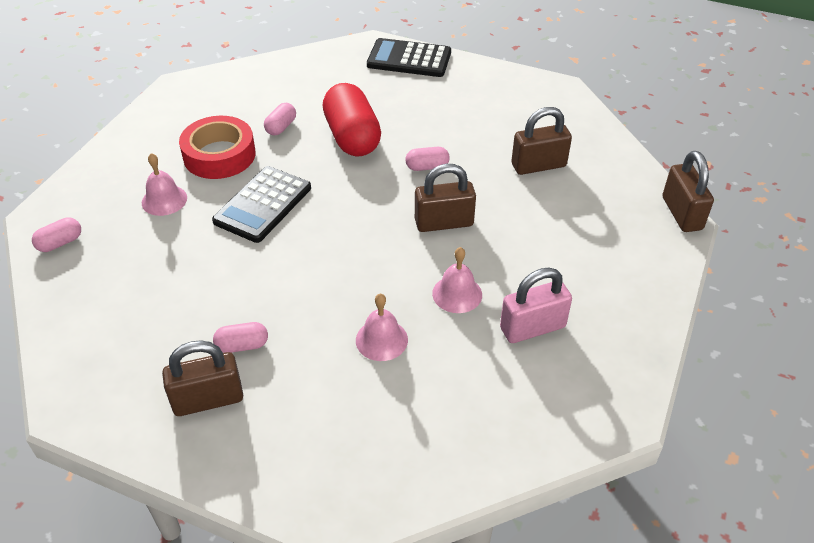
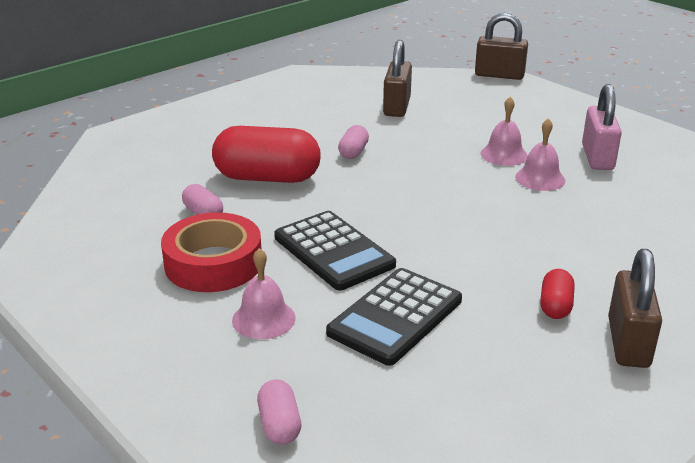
camera: 65 degrees left, 15 degrees down
pink capsule [213,322,268,353] -> red capsule [540,269,575,319]
pink bell [356,294,408,361] -> pink bell moved to [481,97,528,166]
black calculator [367,38,451,77] -> black calculator moved to [326,268,462,366]
brown padlock [415,164,476,232] -> none

